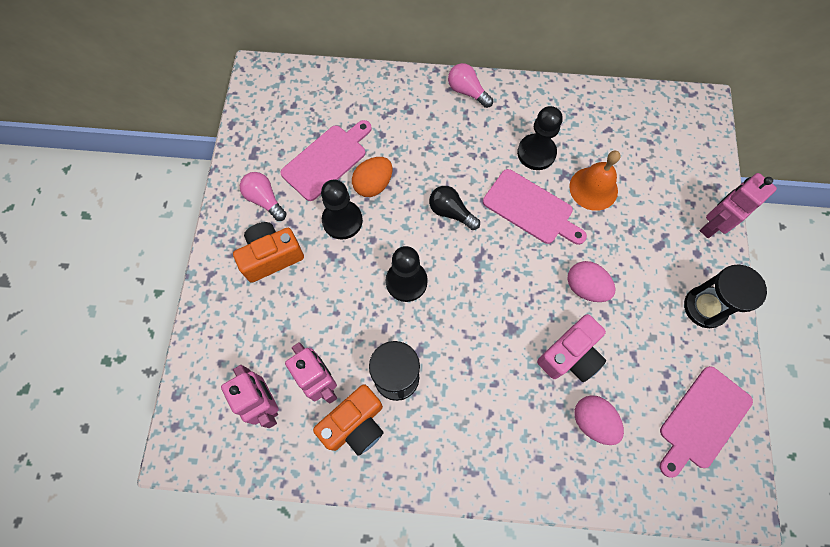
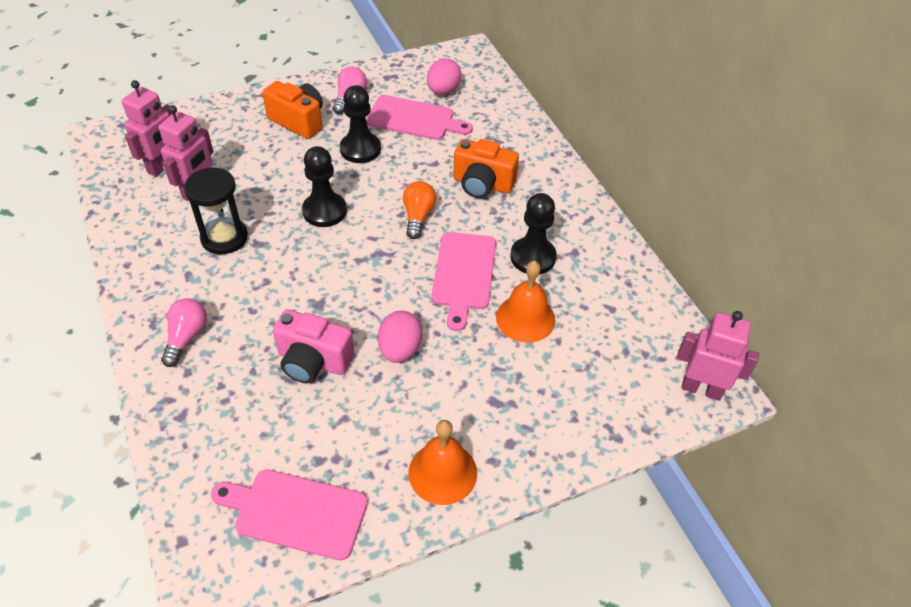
camera: 60 degrees right, 20 degrees down
orange camera [313,384,384,456] -> orange camera moved to [453,139,519,198]
orange egg [352,157,392,197] -> none
black light bulb [429,186,480,230] -> orange light bulb [403,181,436,239]
pink light bulb [448,63,493,108] -> pink light bulb moved to [161,298,207,367]
pink egg [574,395,624,445] -> pink egg moved to [427,58,461,95]
black hourglass [684,264,767,328] -> orange bell [409,420,477,505]
pink robot [700,173,777,238] -> pink robot moved to [677,311,759,401]

